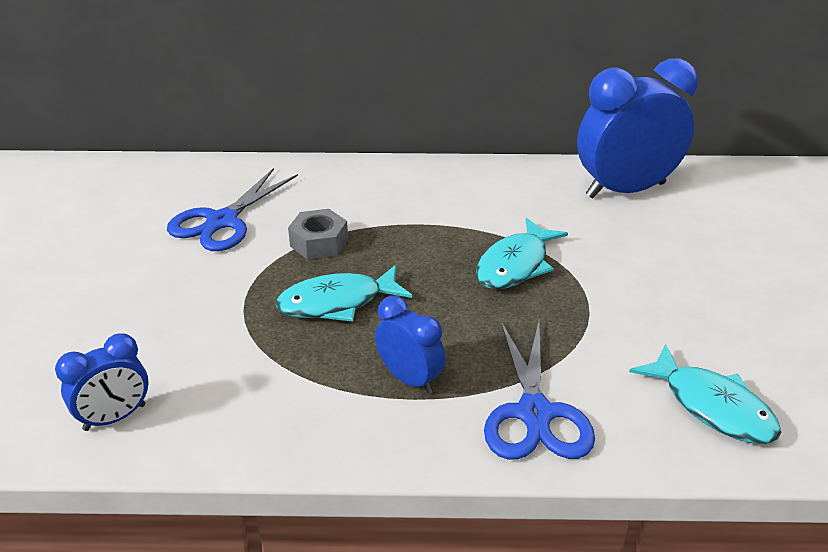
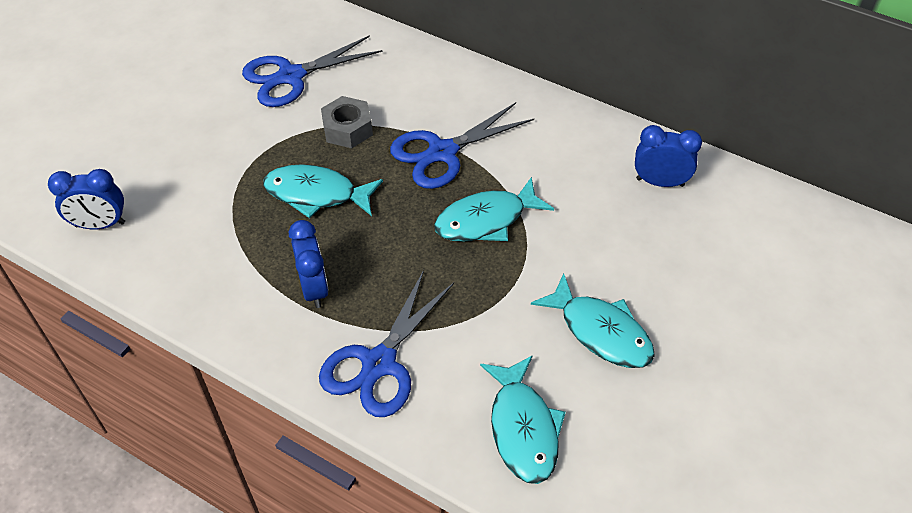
camera: 30 degrees right, 15 degrees up
blue clock [577,58,698,198] -> blue clock [635,125,702,187], size x0.52
none -> blue scissors [390,102,534,189]
none -> turquoise fish [531,273,655,368]

